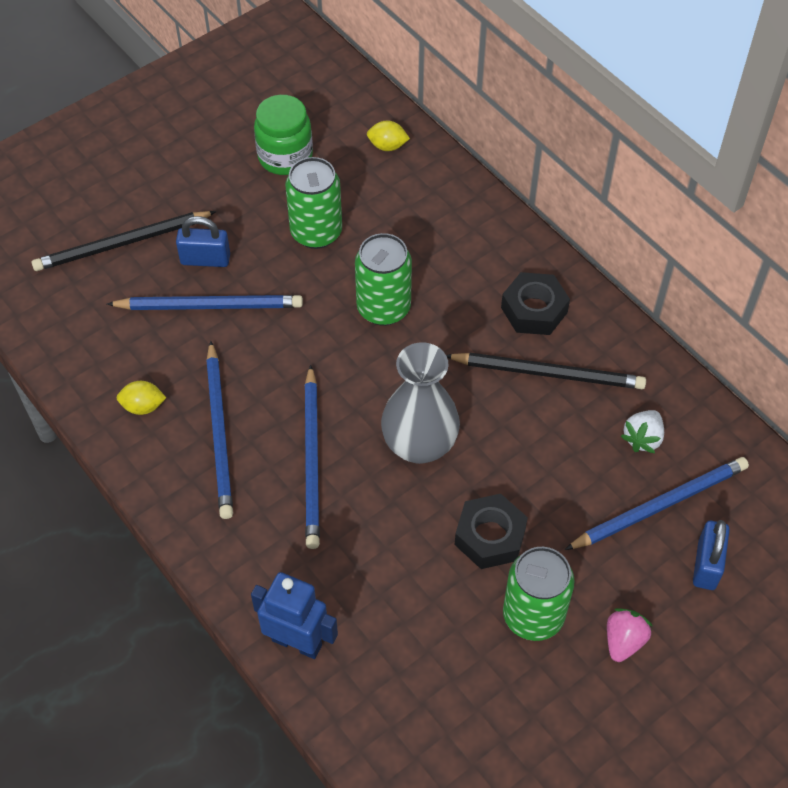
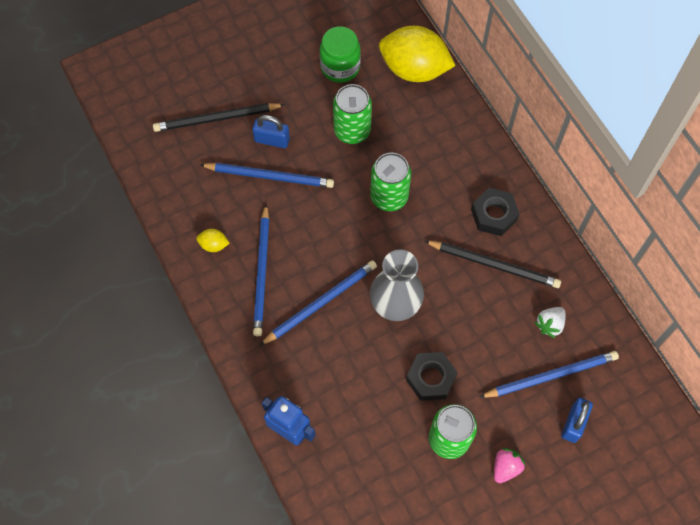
camera: 10 degrees right, 10 degrees up
blue pencil [305,364,320,549] -> blue pencil turned 135 degrees counterclockwise [259,260,377,346]
yellow lemon [367,120,410,151] -> yellow lemon [379,26,456,82], size x2.49

